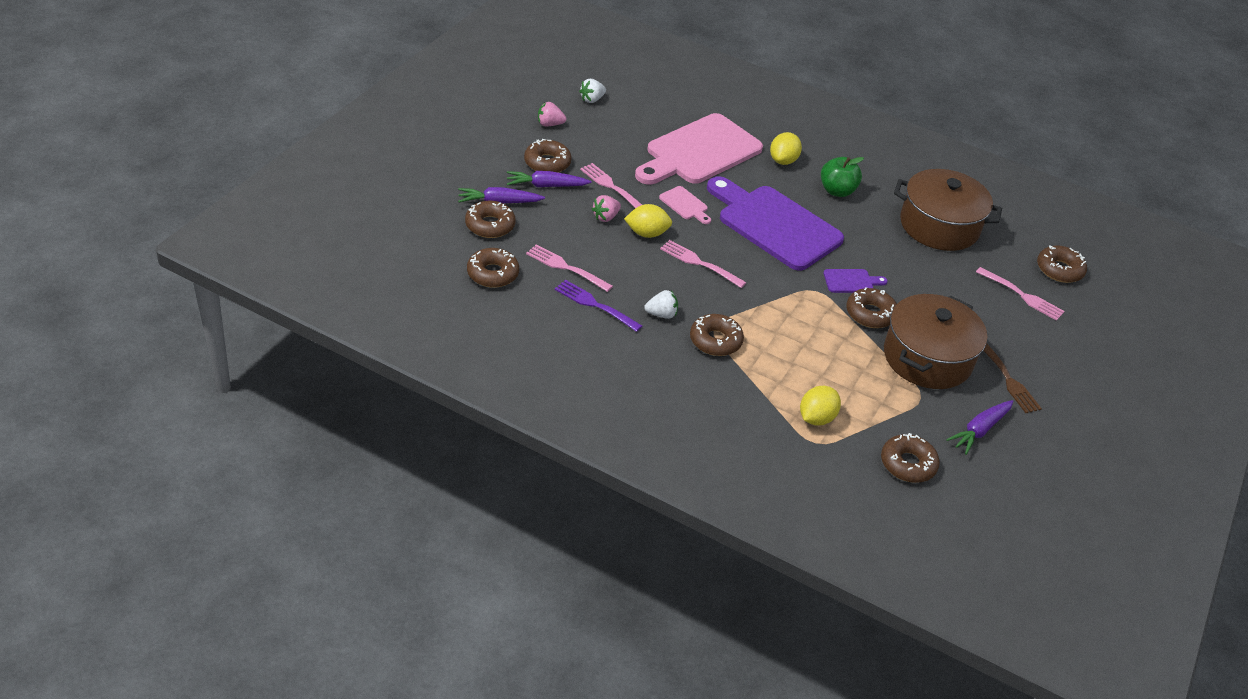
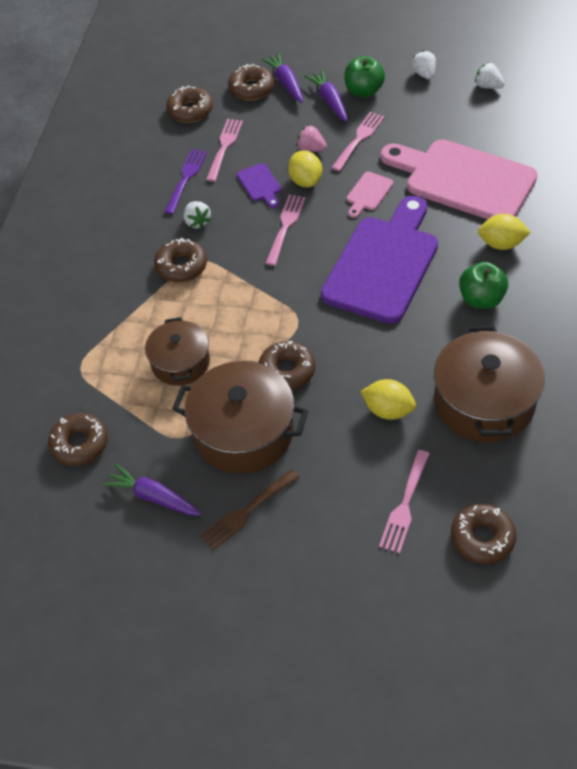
camera: 80 degrees right, 10 degrees up
brown donut [524,139,572,173] -> green apple [344,56,385,98]
pink strawberry [538,102,566,126] -> white strawberry [411,50,436,80]
yellow lemon [800,386,841,426] -> yellow lemon moved to [360,379,416,420]
purple cutting board [823,269,888,293] -> purple cutting board moved to [237,163,282,208]
none -> brown pot [145,317,210,386]

